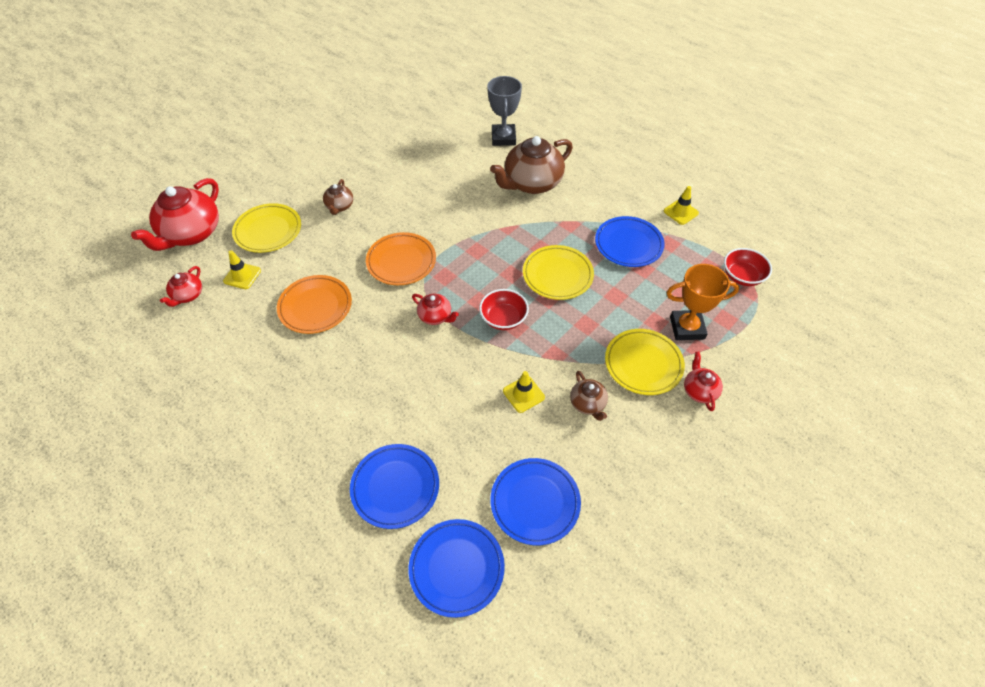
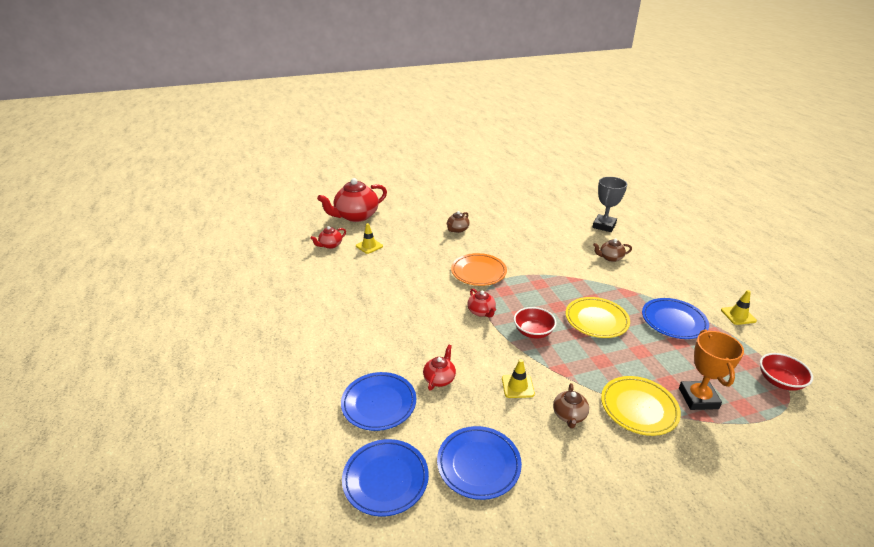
camera: 30 degrees right, 20 degrees down
yellow plate [232,203,301,253] -> none
orange plate [277,275,352,334] -> none
brown teapot [490,136,573,194] -> brown teapot [593,238,632,262], size x0.49
orange trophy [666,264,739,340] -> orange trophy turned 60 degrees clockwise [679,330,744,410]
red teapot [684,352,723,411] -> red teapot moved to [423,345,456,390]

